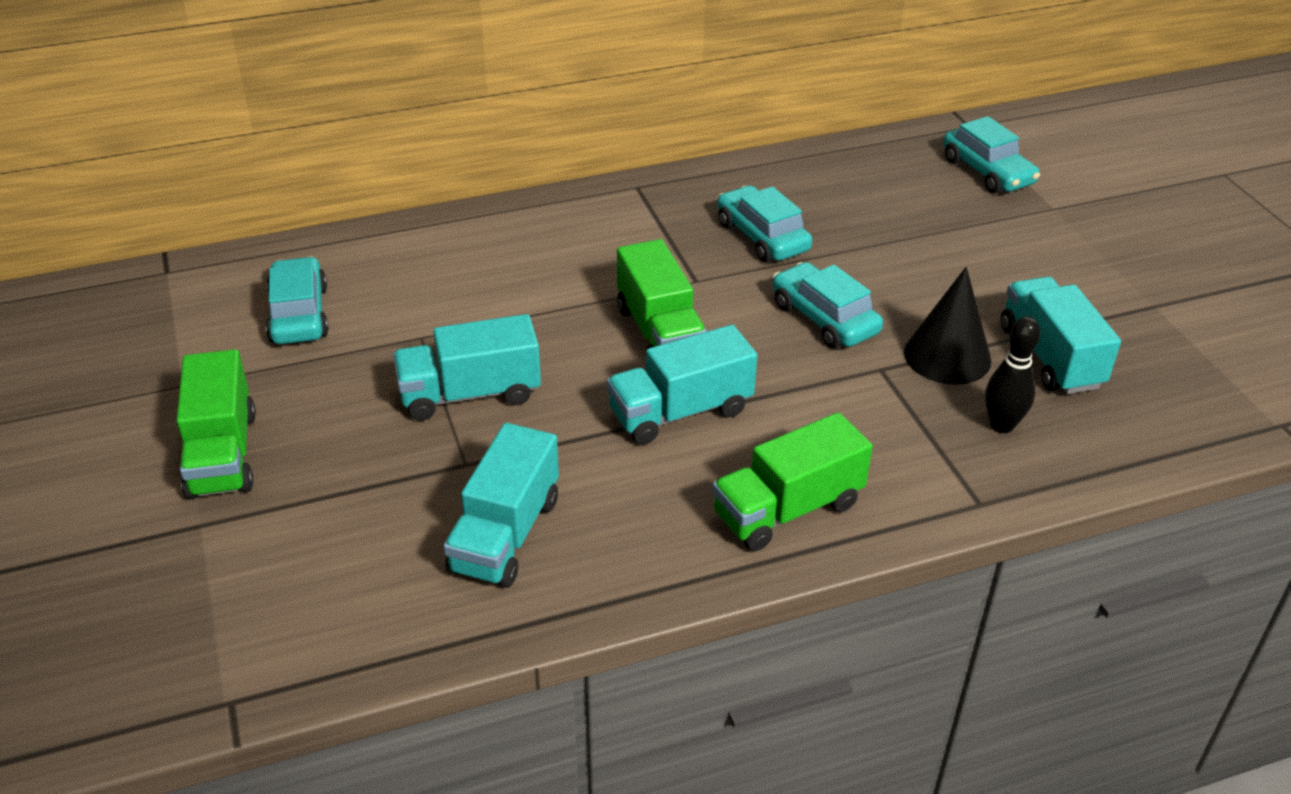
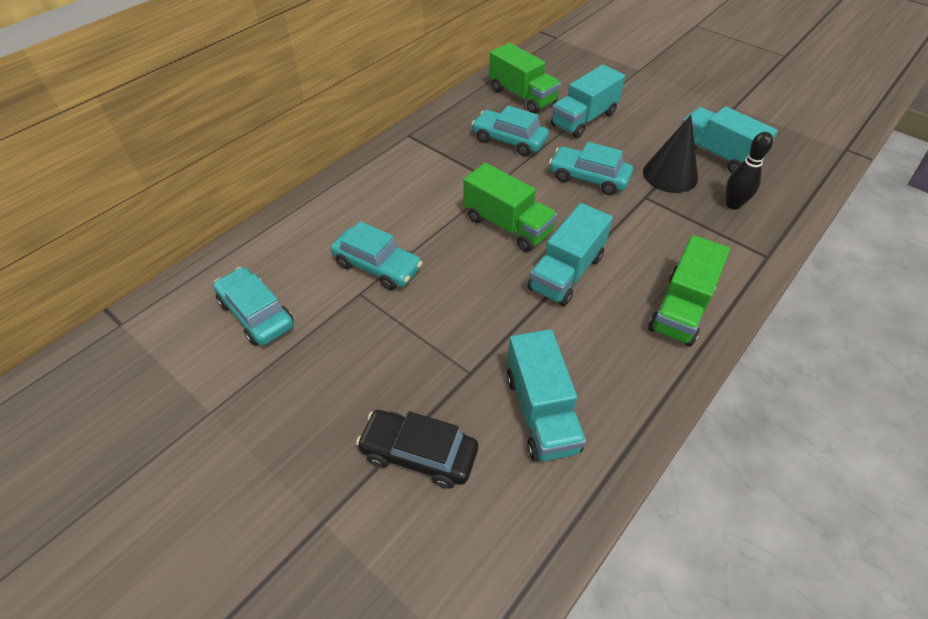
camera: 30 degrees left, 10 degrees up
green truck [177,349,256,499] -> green truck moved to [489,43,561,113]
turquoise truck [393,314,541,420] -> turquoise truck moved to [551,65,625,138]
turquoise car [943,116,1040,194] -> turquoise car moved to [331,221,423,290]
none -> black car [356,410,478,489]

